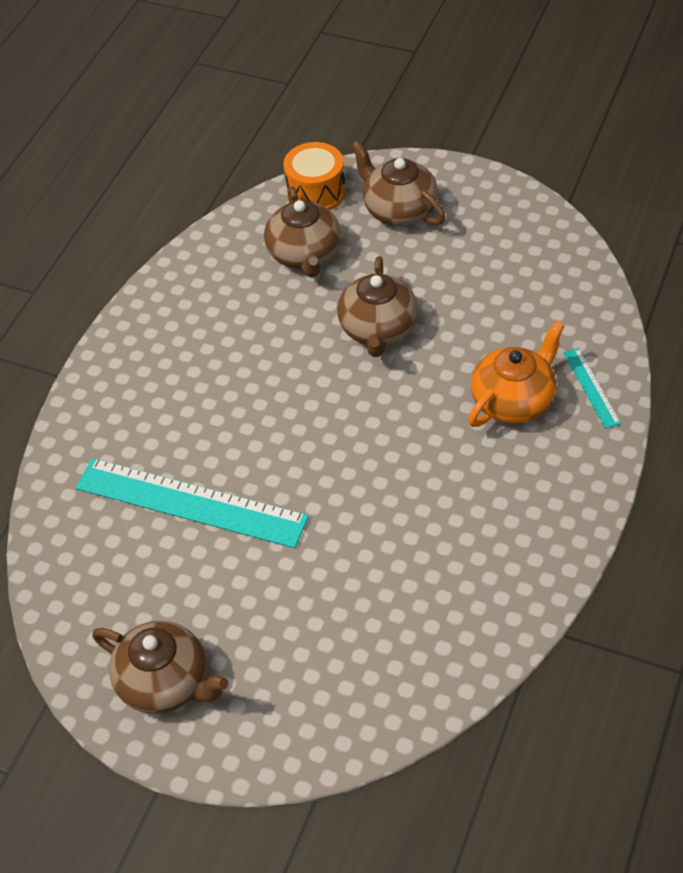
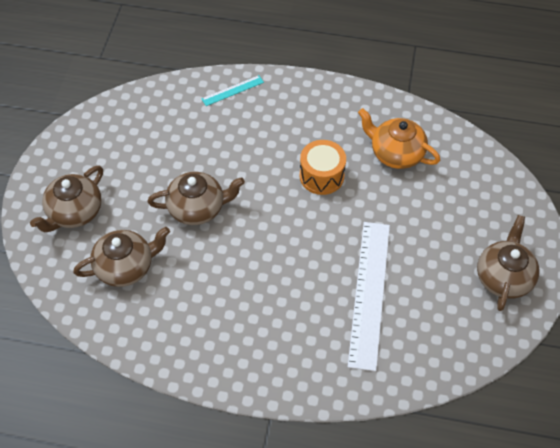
camera: 105 degrees left, 5 degrees up
turquoise ruler [76,458,309,548] -> white ruler [348,222,390,371]
orange drum [283,142,345,210] -> orange drum moved to [300,140,346,195]
orange teapot [468,321,564,427] -> orange teapot moved to [358,108,440,169]

